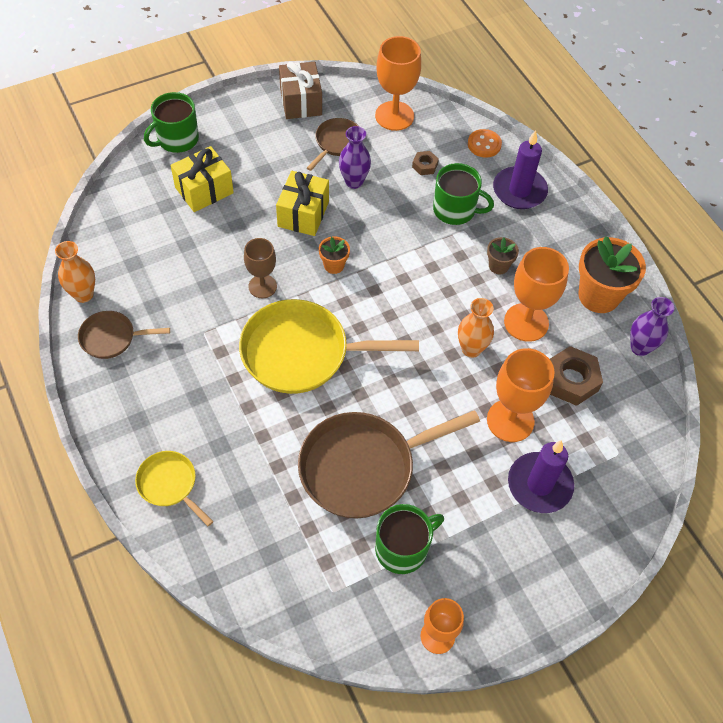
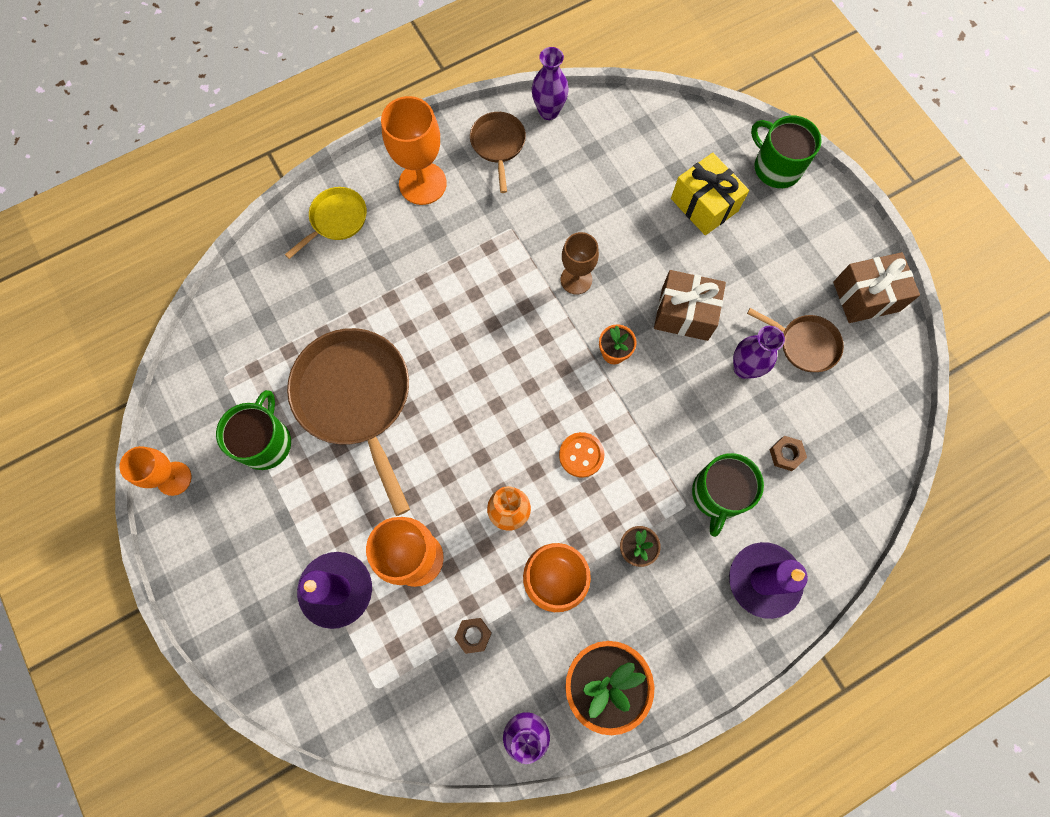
camera: 90 degrees right, 15 degrees up
orange vase [55,241,95,303] -> purple vase [531,47,569,120]
yellow pan [239,299,419,394] -> none
yellow gift [276,171,329,236] -> brown gift [654,270,726,341]
orange goblet [375,36,421,131] -> orange goblet moved to [381,96,447,205]
green mug [375,504,444,574] -> green mug turned 135 degrees counterclockwise [216,390,291,470]
orange button [468,129,502,158] -> orange button moved to [559,432,604,478]
brown nut [550,346,603,406] -> brown nut [455,618,492,654], size x0.53

